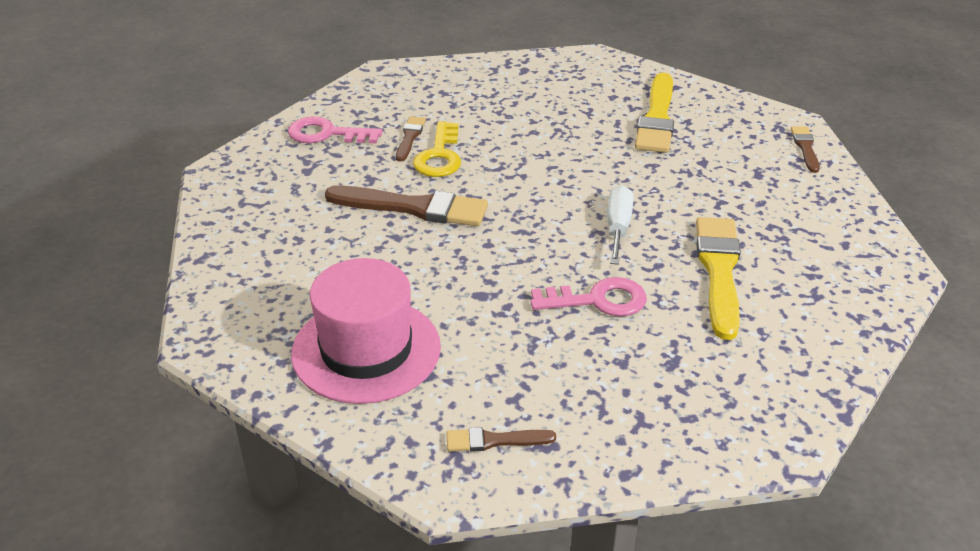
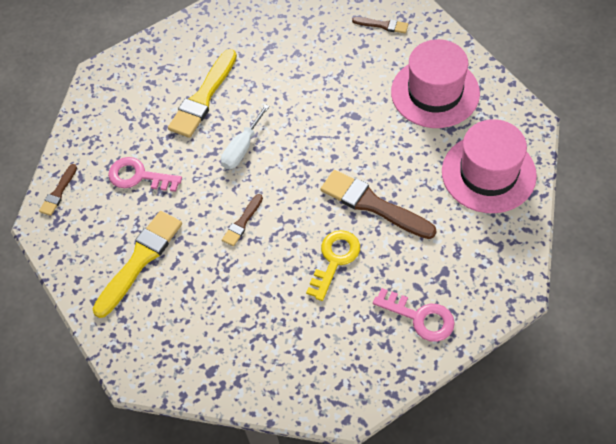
camera: 155 degrees left, 20 degrees up
brown brush [396,116,426,161] -> brown brush moved to [222,194,263,246]
pink key [531,277,647,316] -> pink key moved to [108,157,182,192]
none -> pink hat [442,119,537,213]

